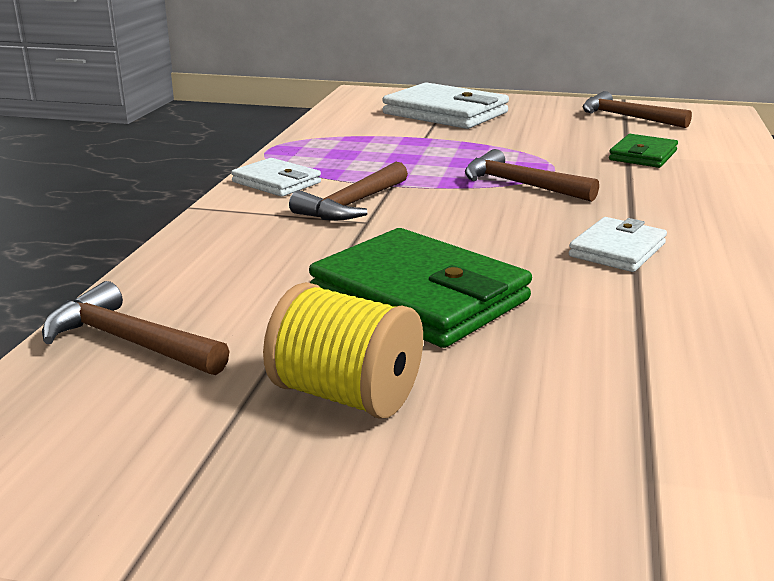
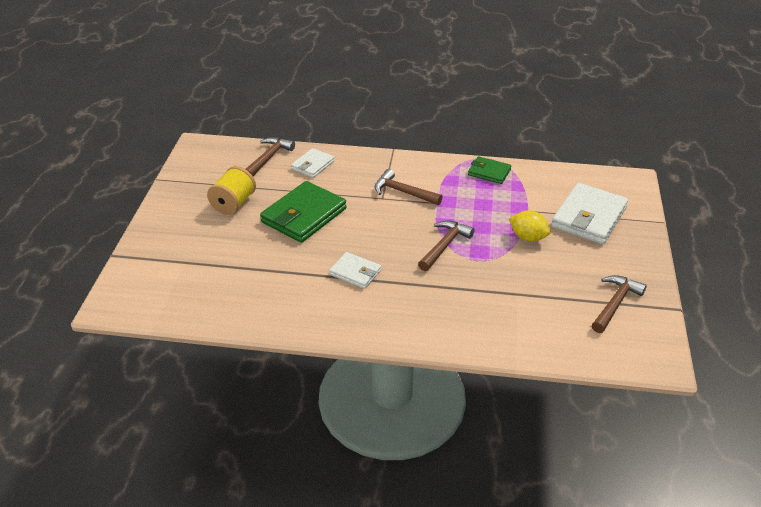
camera: 85 degrees right, 15 degrees up
white wallet [231,158,321,197] -> white wallet moved to [291,148,334,178]
green wallet [609,134,678,168] -> green wallet moved to [468,156,511,184]
none -> yellow lemon [509,210,550,242]

